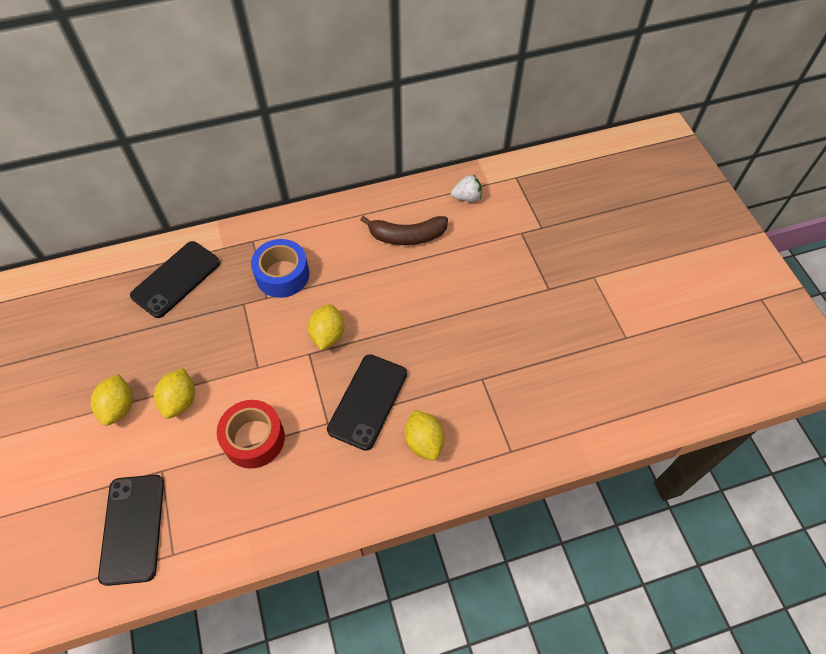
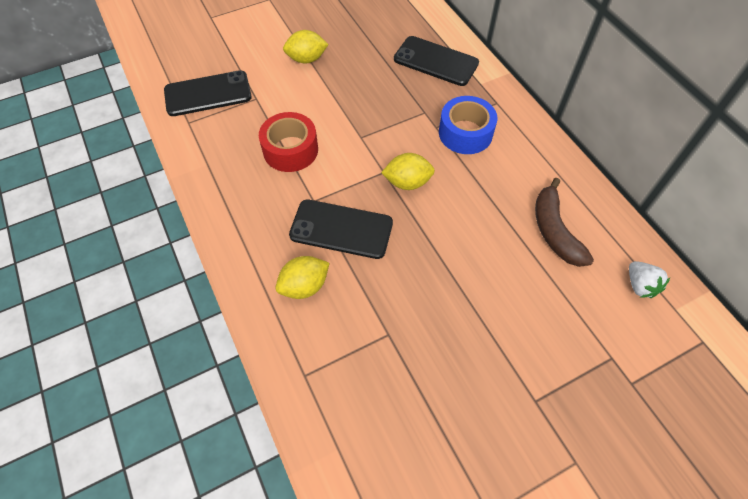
camera: 80 degrees right, 0 degrees up
yellow lemon [154,368,195,419] -> none

